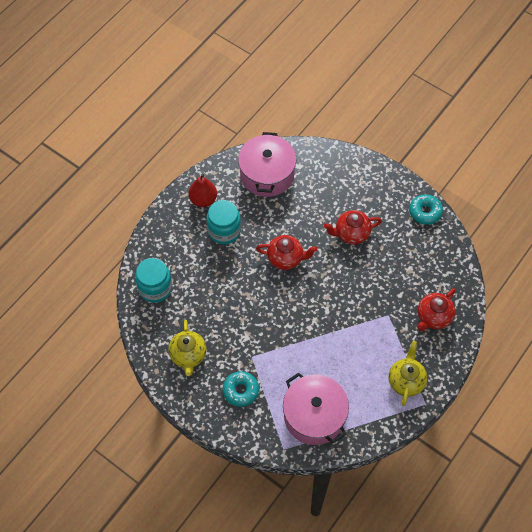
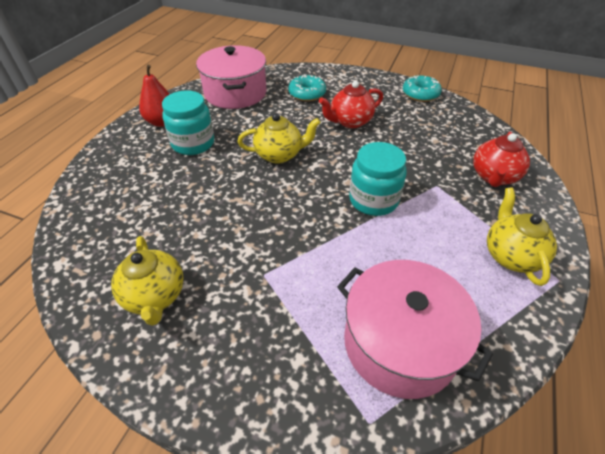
camera: 15 degrees left, 15 degrees down
turquoise jar [135,258,172,303] -> turquoise jar moved to [349,142,407,216]
turquoise donut [223,371,259,407] -> turquoise donut moved to [289,74,326,101]
red teapot [256,235,318,270] -> yellow teapot [238,113,321,164]

